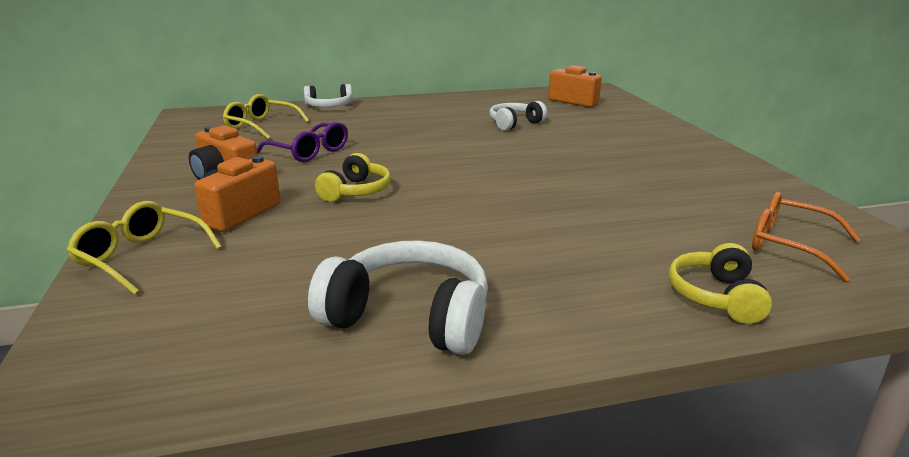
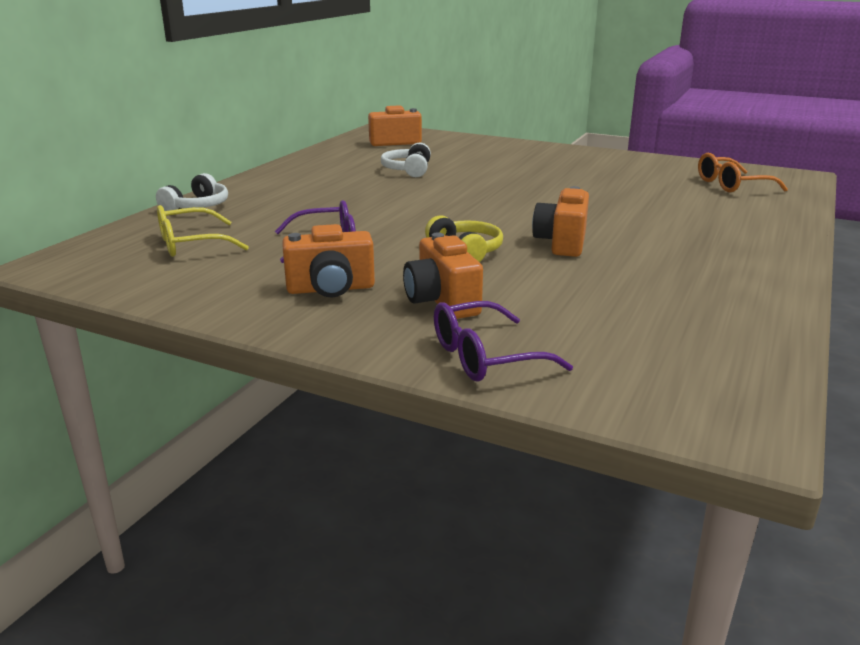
camera: 50 degrees left, 0 degrees up
yellow glasses [67,201,222,295] -> purple glasses [434,301,573,382]
white headphones [308,240,488,355] -> none
yellow headphones [669,243,772,324] -> none
none -> orange camera [532,186,589,257]

